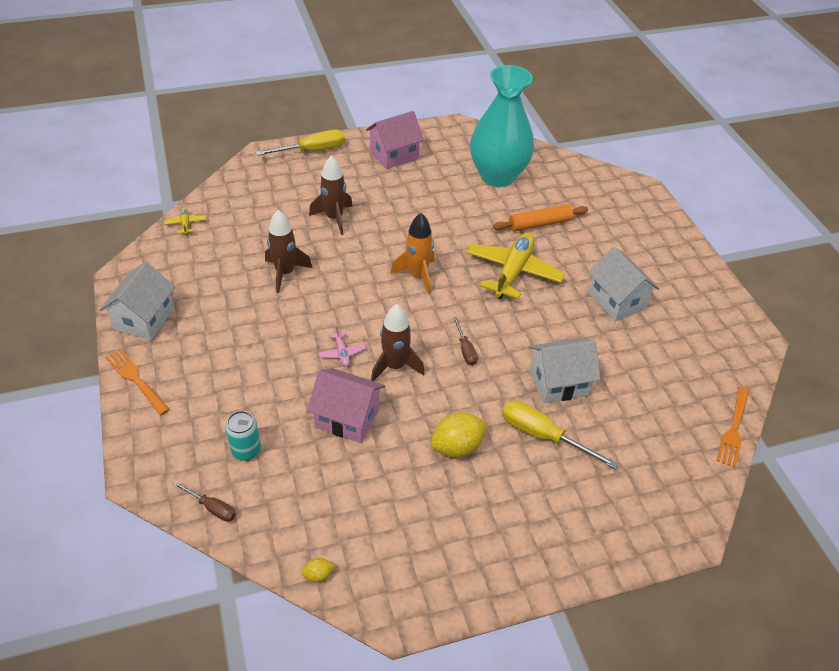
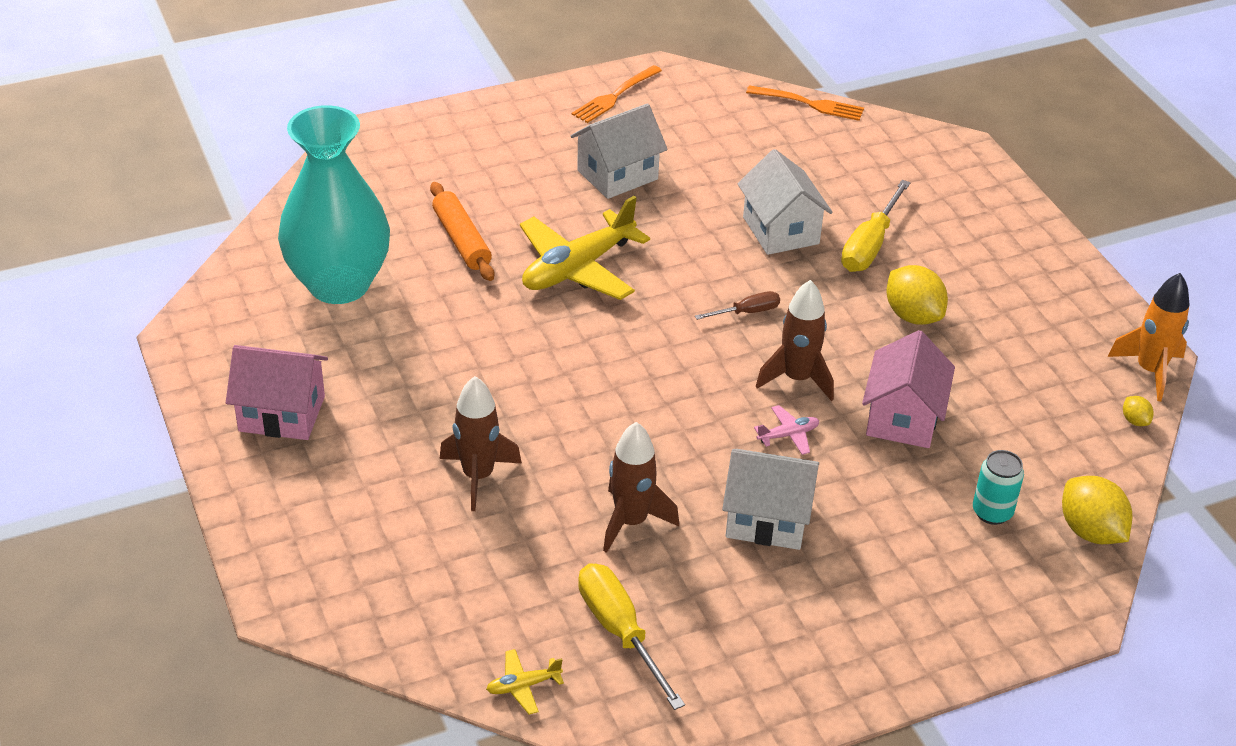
camera: 95 degrees left, 5 degrees down
white house [99,262,175,340] -> white house moved to [722,449,819,550]
orange fork [105,349,170,415] -> orange fork moved to [572,65,662,123]
brown screwdriver [173,481,236,522] -> yellow lemon [1062,476,1132,544]
yellow screwdriver [256,130,345,156] -> yellow screwdriver moved to [578,563,685,710]
pink house [366,111,424,169] -> pink house turned 45 degrees counterclockwise [226,345,328,440]
orange rocket [390,213,435,294] -> orange rocket moved to [1108,273,1190,401]
yellow plane [466,233,565,299] -> yellow plane turned 60 degrees counterclockwise [520,196,650,300]

